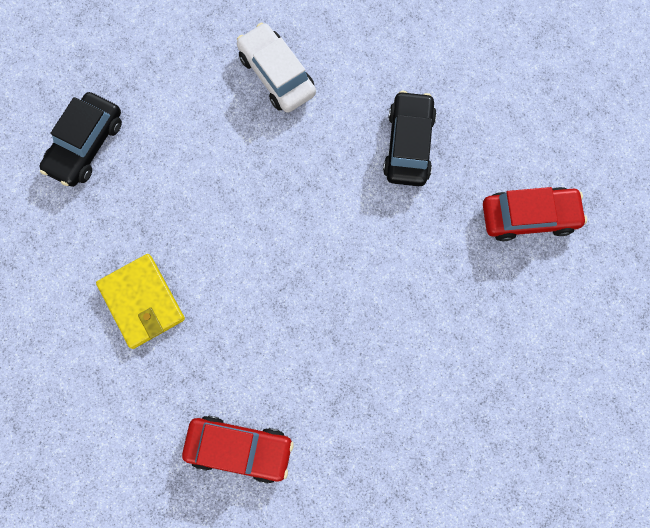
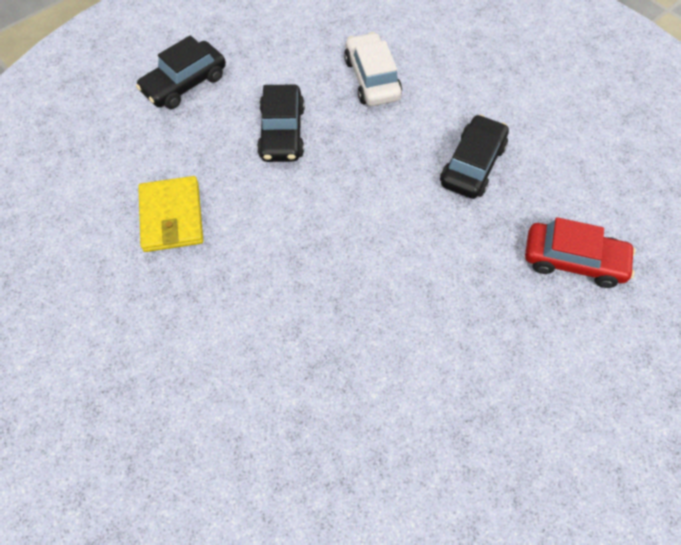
camera: 20 degrees right, 15 degrees down
red car [182,416,294,484] -> none
none -> black car [257,85,305,162]

